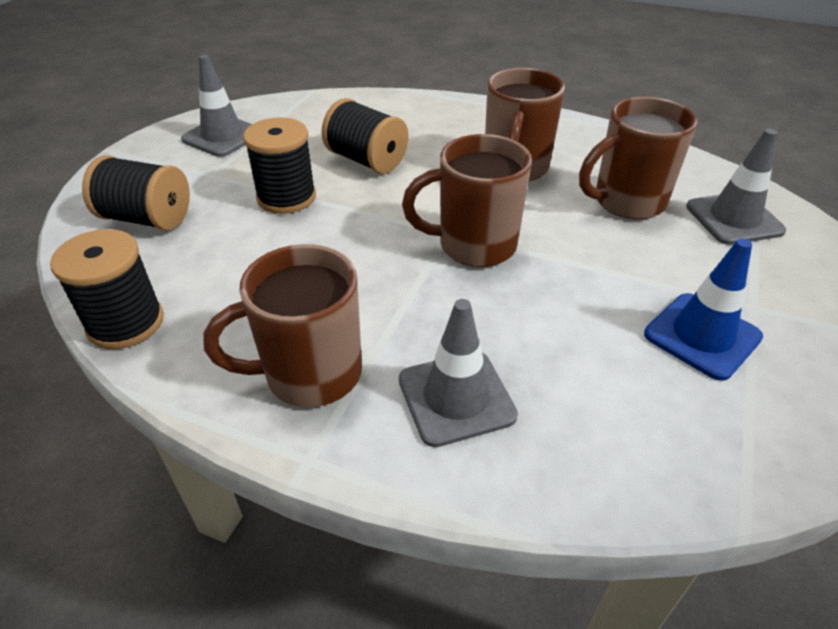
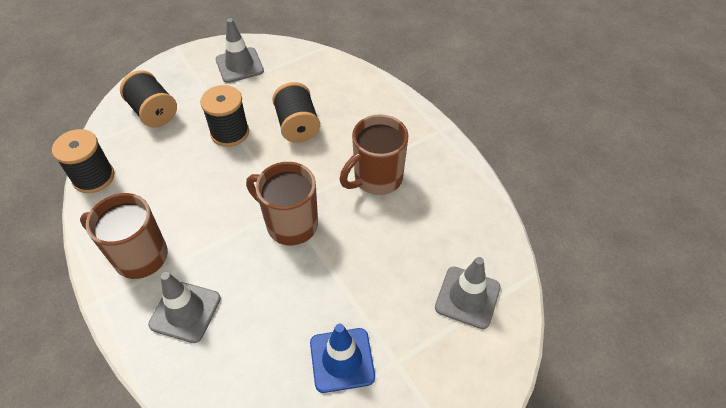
camera: 35 degrees right, 10 degrees up
brown mug [579,97,697,219] -> none

